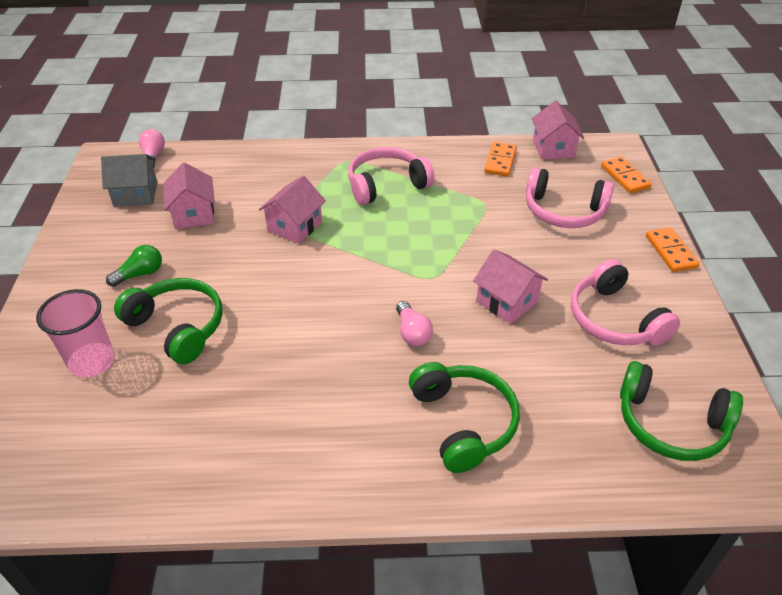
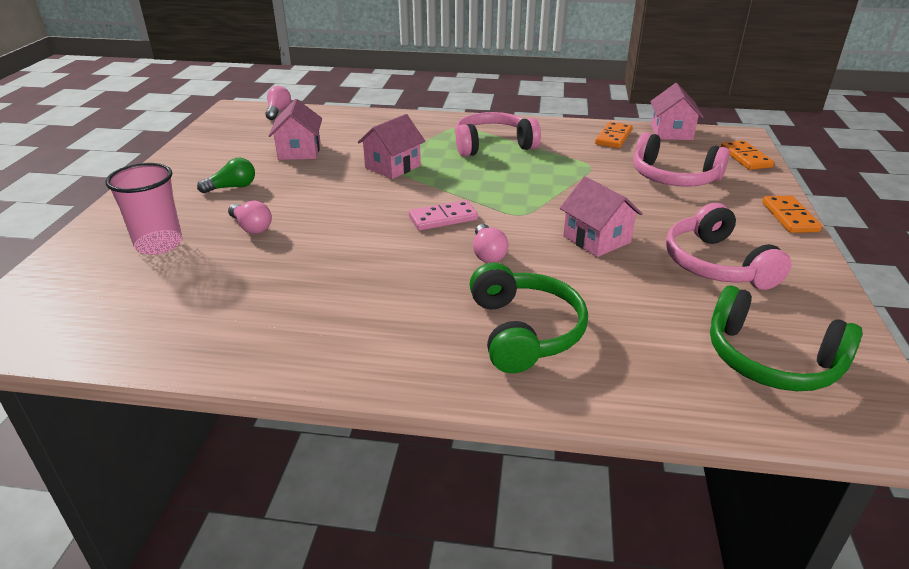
camera: 10 degrees right, 10 degrees down
grey house [101,154,157,207] -> none
green headphones [114,278,223,364] -> pink light bulb [228,201,272,234]
none -> pink domino [409,200,478,231]

